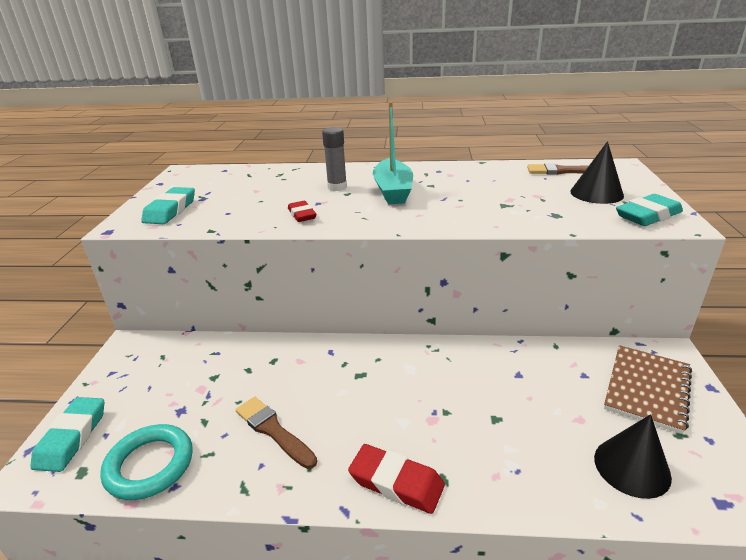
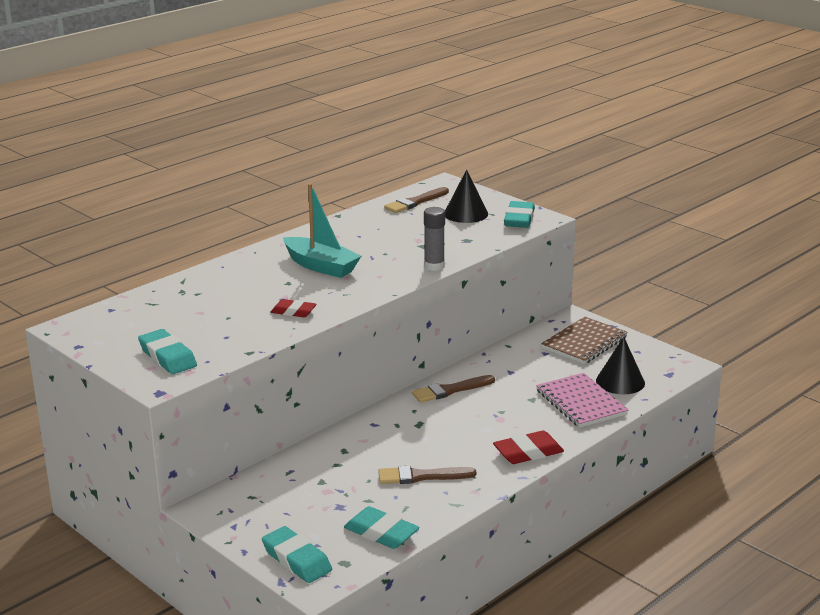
camera: 50 degrees left, 5 degrees down
turquoise ring [100,424,193,500] -> turquoise eraser [344,506,419,549]
grey glue stick [322,127,347,191] -> grey glue stick moved to [424,207,445,271]
brown notebook [604,345,692,434] -> brown notebook turned 60 degrees clockwise [541,317,628,364]
none -> brown brush [412,375,495,403]
none -> pink notebook [536,373,628,428]

